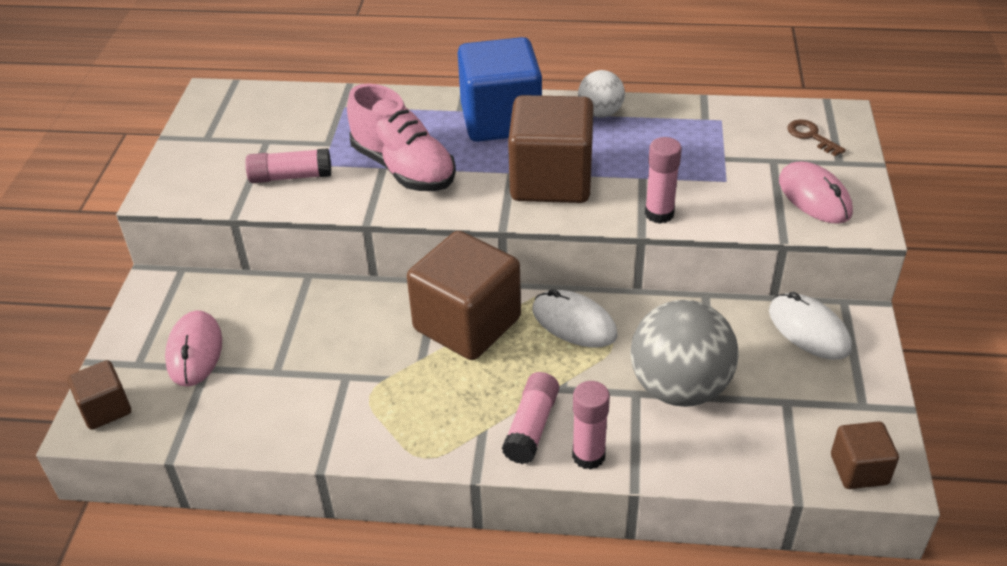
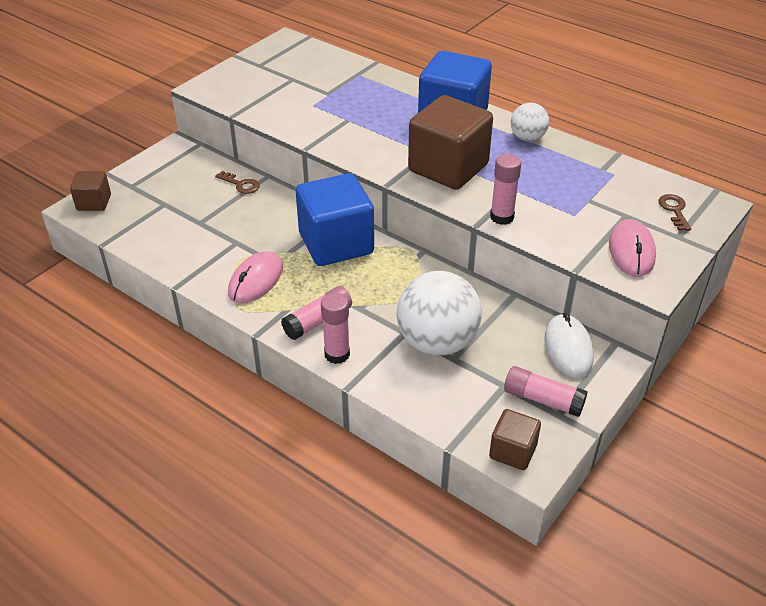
camera: 30 degrees right, 0 degrees up
pink mouse [165,310,222,387] -> pink mouse moved to [228,251,283,304]
pink glue stick [245,148,331,183] -> pink glue stick moved to [504,366,588,417]
pink shoe [347,83,456,191] -> none
brown cube [407,231,521,360] -> blue cube [296,173,374,266]
white mouse [533,289,618,348] -> none
grey ball [630,300,739,407] -> white ball [397,271,482,356]
none -> brown key [215,171,260,194]

